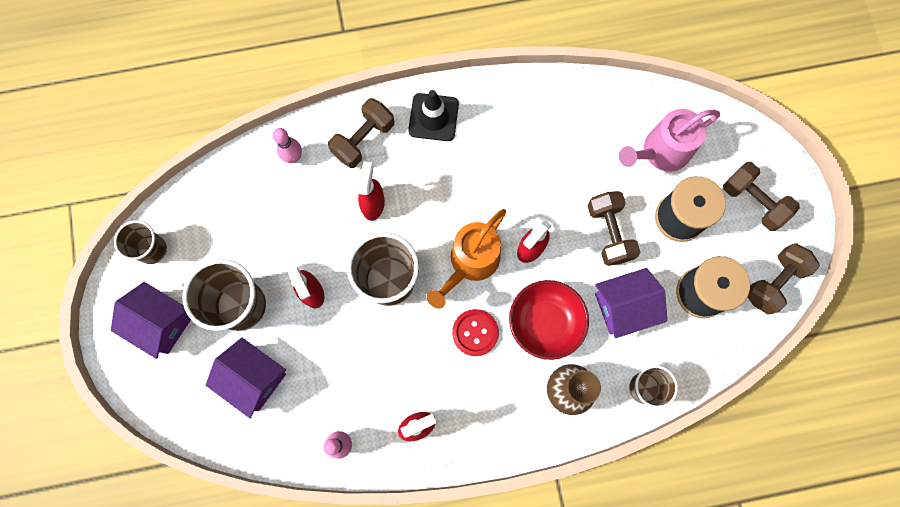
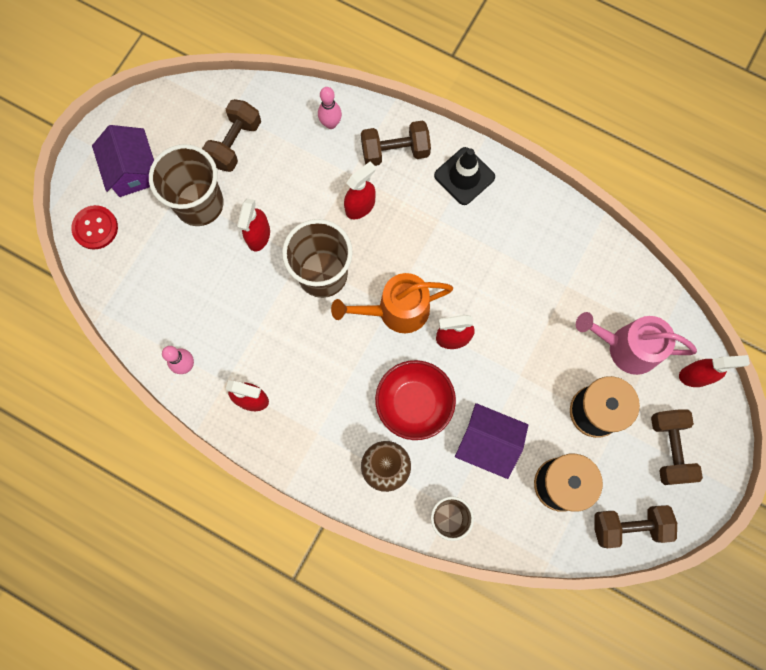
camera: 40 degrees right, 0 degrees up
brown cup [114,220,167,264] -> none
purple house [206,338,286,418] -> none
red button [452,309,499,356] -> red button moved to [71,205,118,250]
brown dumbbell [588,191,640,266] -> brown dumbbell moved to [202,99,261,172]
none -> red spray bottle [679,355,750,387]

